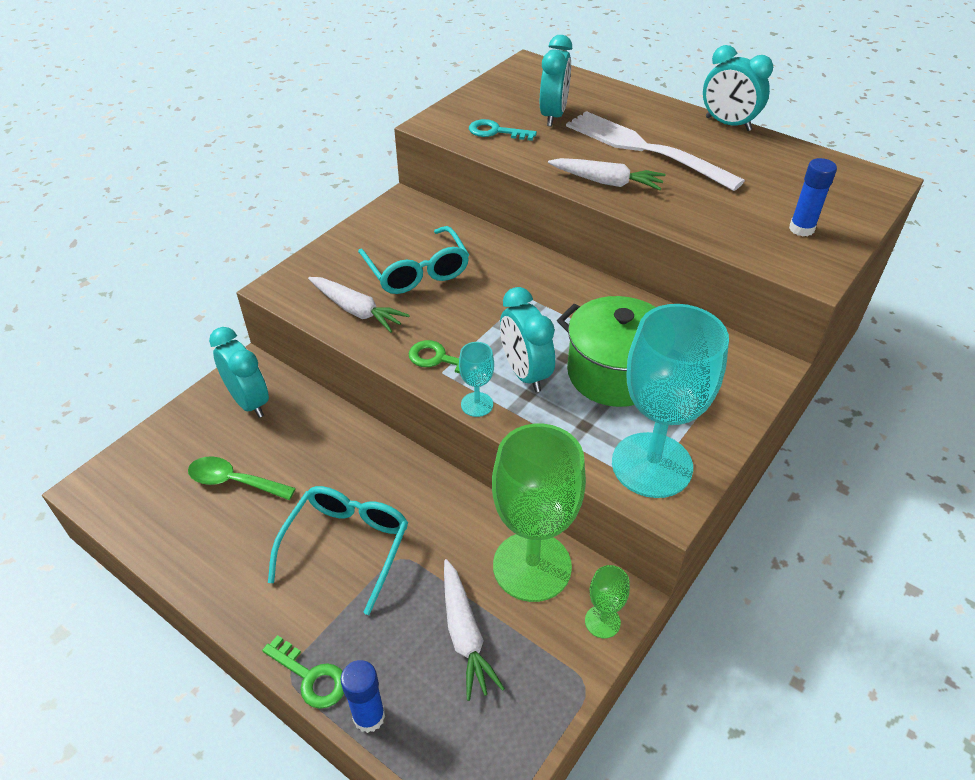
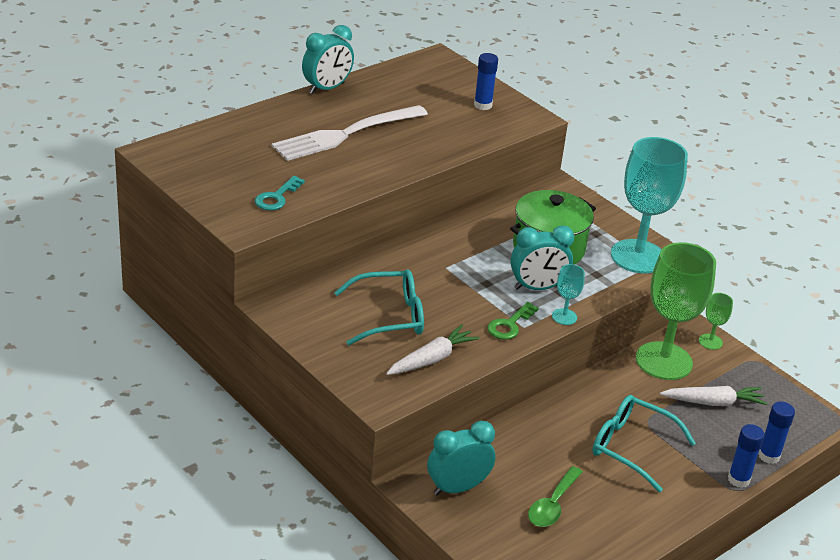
camera: 80 degrees left, 10 degrees down
green key [262,635,344,709] -> blue glue stick [728,424,765,488]
turquoise clock [540,35,572,126] -> none
white carrot [548,158,666,190] -> none

